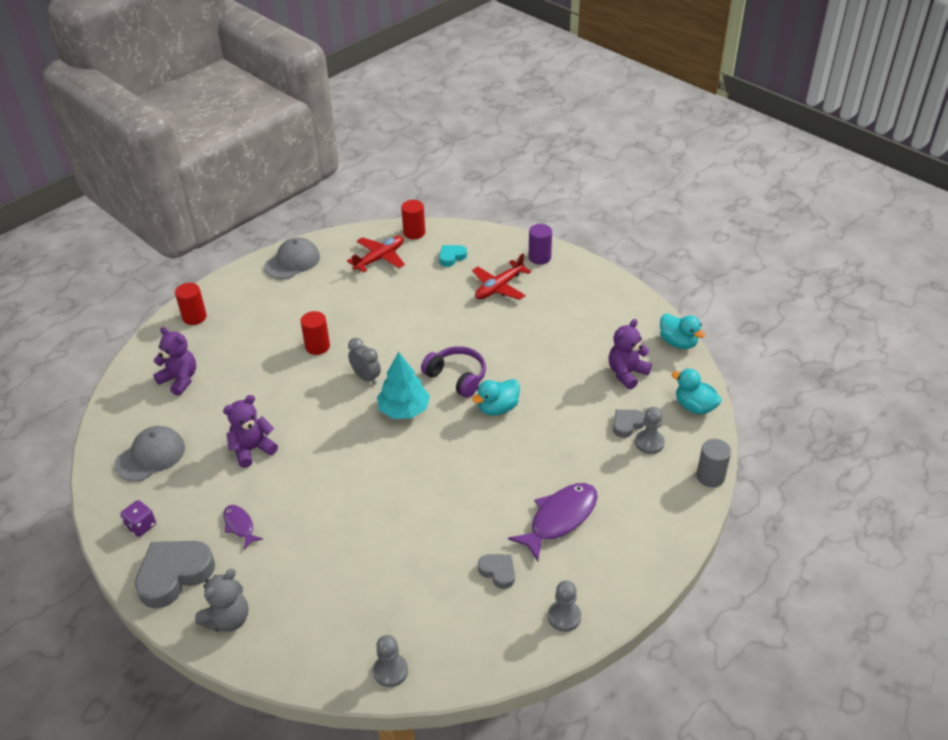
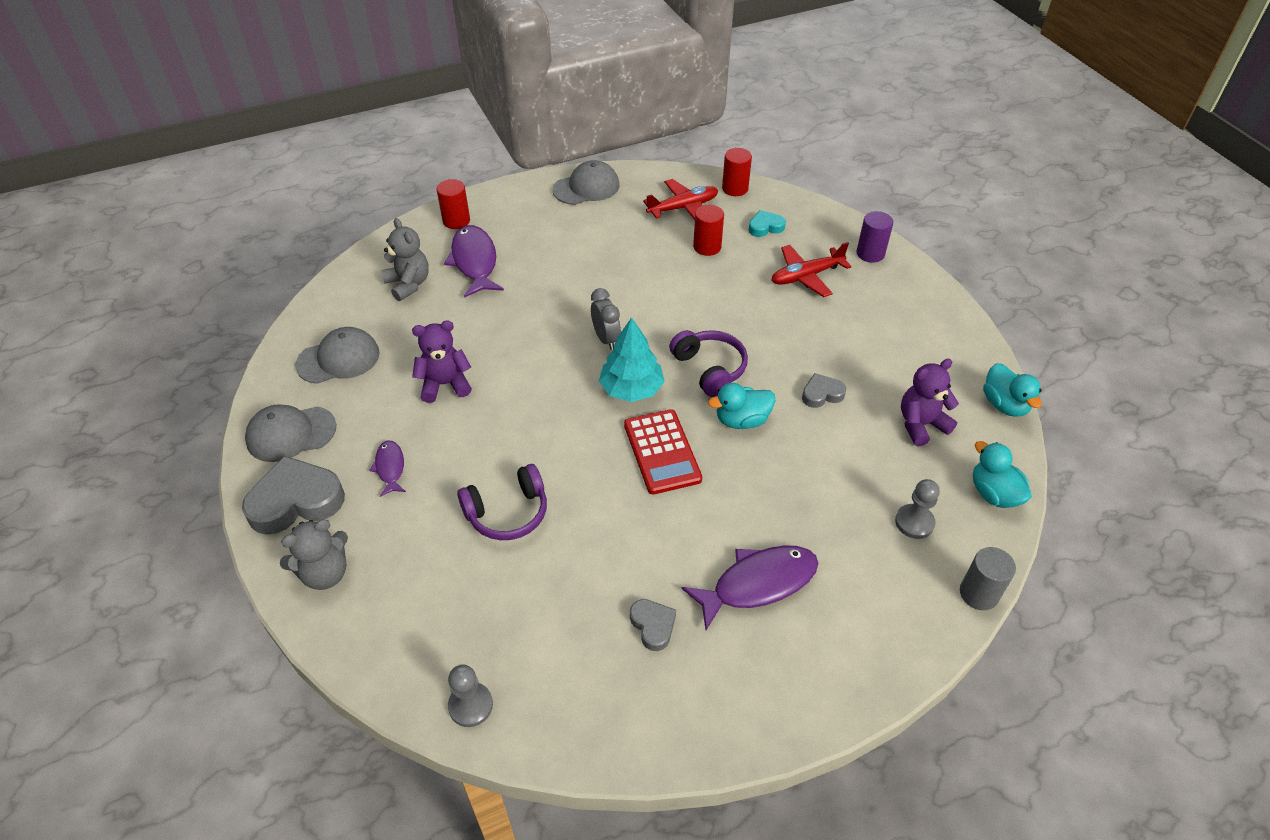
camera: 20 degrees right, 5 degrees up
purple dice [120,500,156,537] -> grey cap [245,404,337,462]
purple teddy bear [153,327,196,396] -> grey teddy bear [381,218,429,301]
red cylinder [300,311,330,355] -> red cylinder moved to [693,205,724,256]
grey pawn [548,580,581,632] -> none
grey heart [613,410,645,438] -> grey heart moved to [802,373,846,408]
none -> purple fish [444,225,504,298]
none -> purple headphones [457,464,547,540]
none -> red calculator [624,409,702,495]

